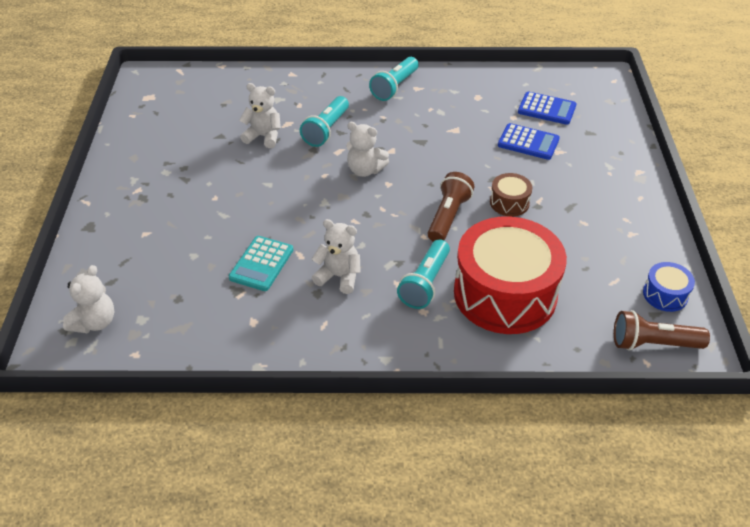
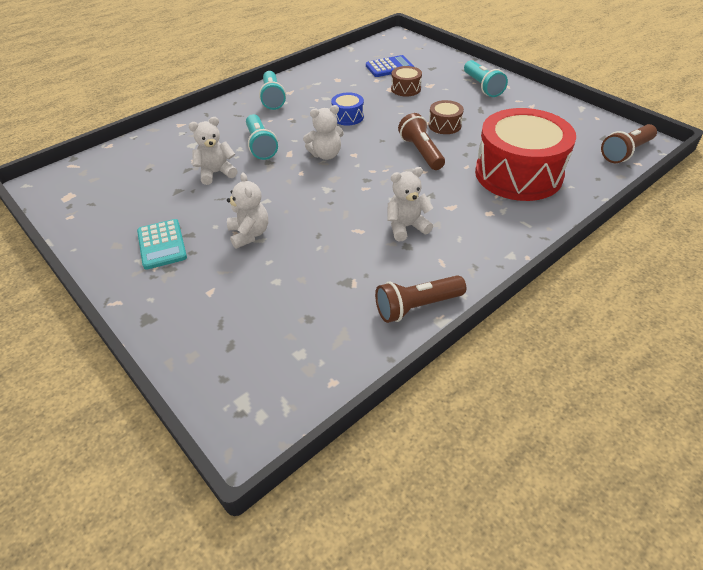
camera: 40 degrees left, 0 degrees up
white teddy bear [63,265,115,333] -> white teddy bear moved to [227,172,268,249]
turquoise calculator [229,236,293,291] -> turquoise calculator moved to [137,219,187,270]
turquoise flashlight [397,239,450,309] -> turquoise flashlight moved to [464,60,508,97]
blue calculator [498,123,560,160] -> brown drum [391,66,422,96]
blue drum [643,262,695,312] -> blue drum moved to [331,92,364,126]
none -> brown flashlight [375,275,466,323]

